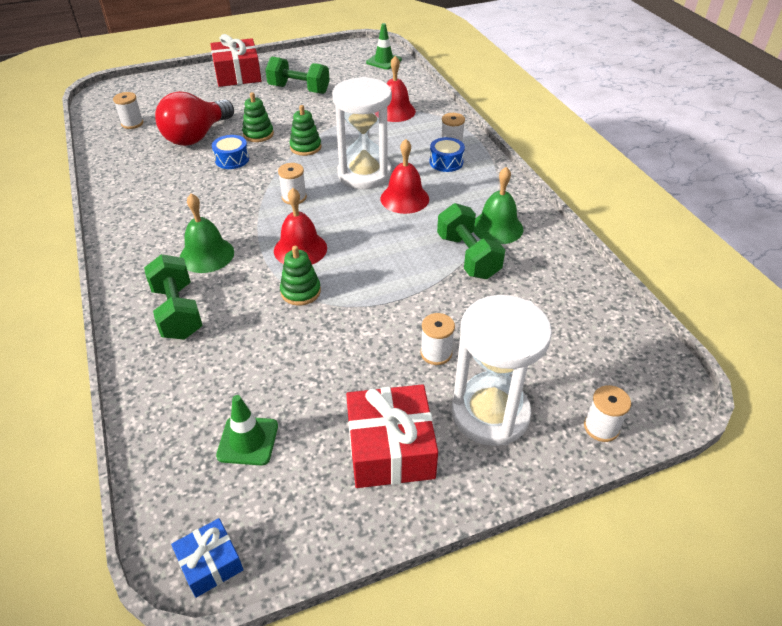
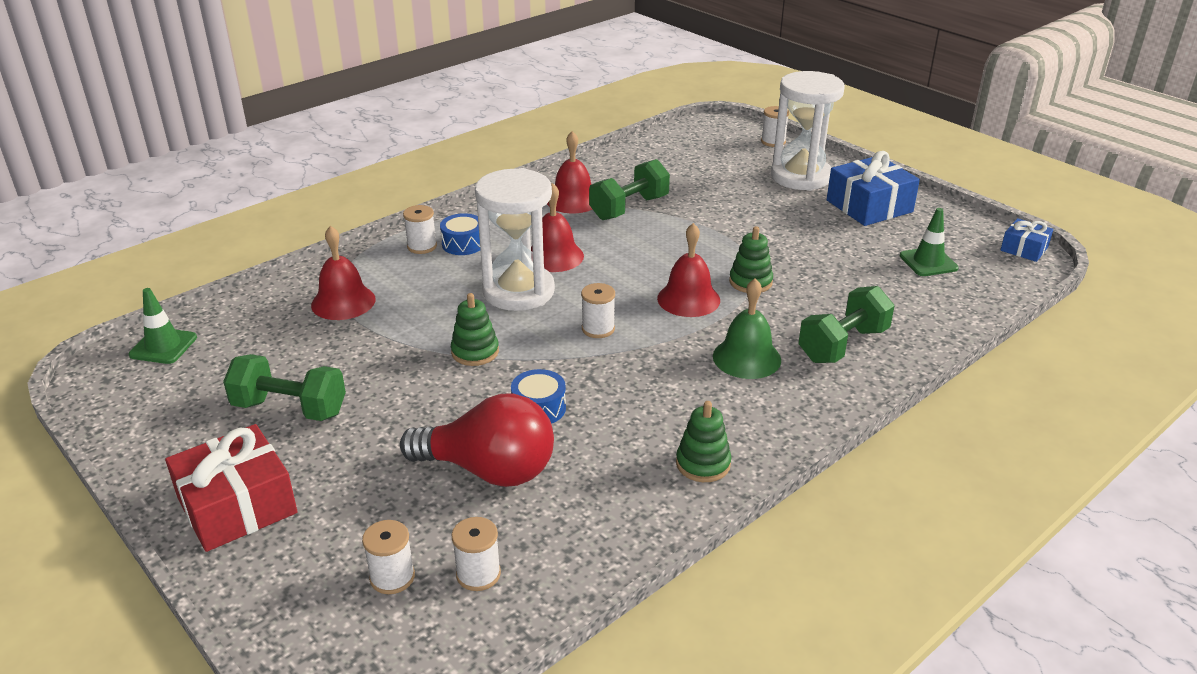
camera: 110 degrees left, 10 degrees down
green stacking toy [242,92,274,142] -> green stacking toy moved to [676,401,731,482]
green dumbbell [265,57,330,94] -> green dumbbell turned 75 degrees counterclockwise [223,354,346,421]
red gift [346,384,438,488] -> blue gift [827,151,920,226]
white spool [420,313,455,365] -> white spool moved to [362,520,415,594]
green bell [474,167,523,244] -> red bell [547,131,593,213]

